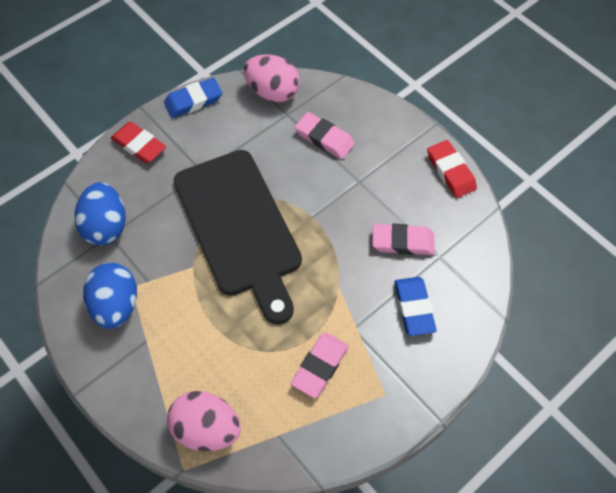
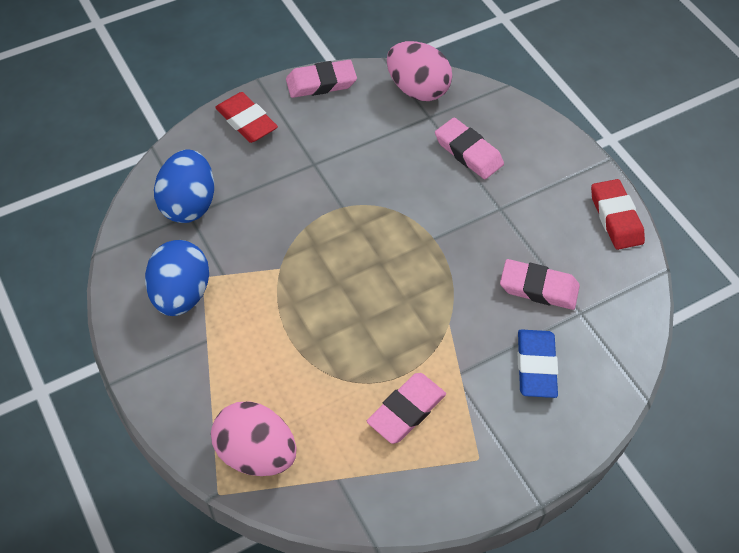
camera: 10 degrees right, 5 degrees down
blue eraser [164,78,222,118] -> pink eraser [286,60,357,98]
black cutting board [174,150,302,324] -> none

